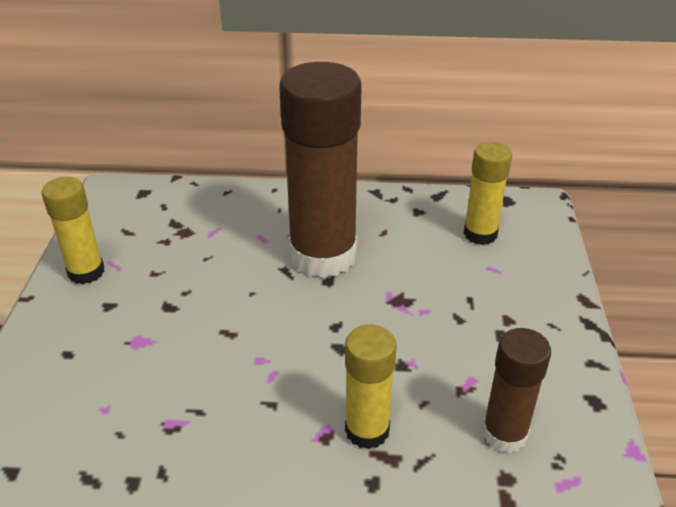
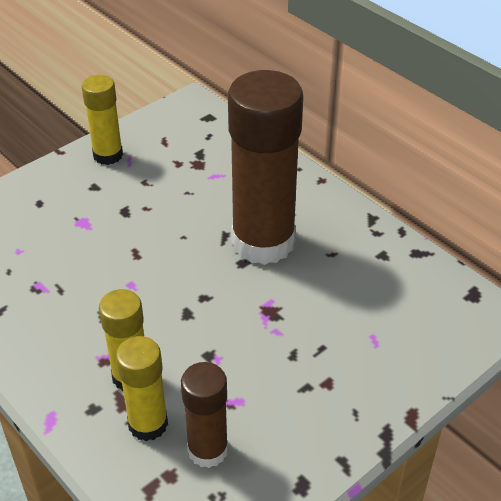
camera: 45 degrees right, 5 degrees up
yellow glue stick [464,142,512,245] -> yellow glue stick moved to [116,336,168,441]

